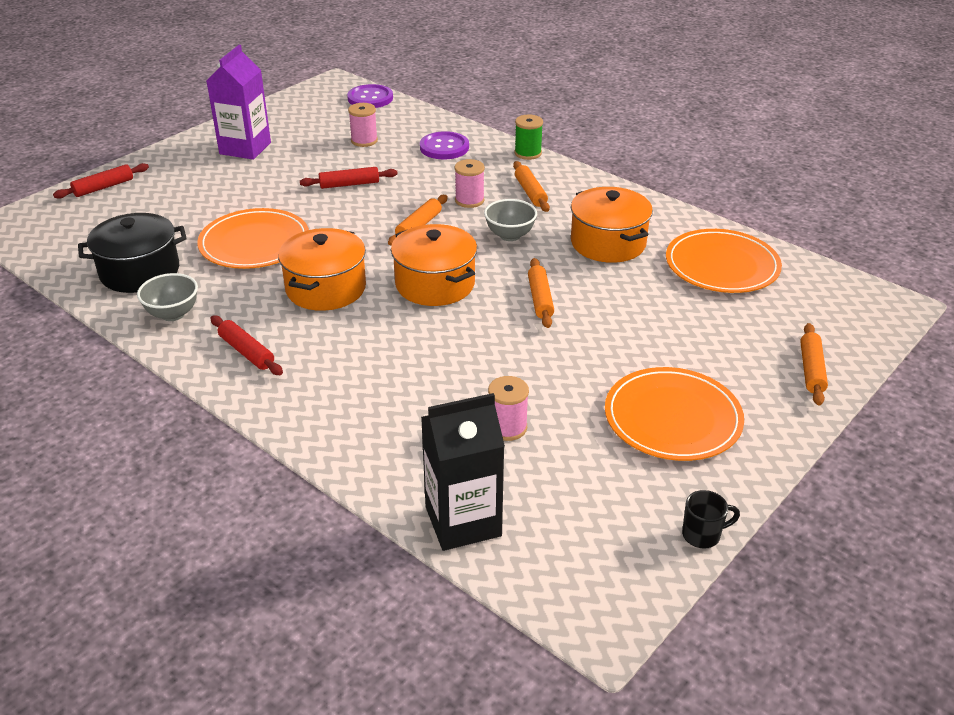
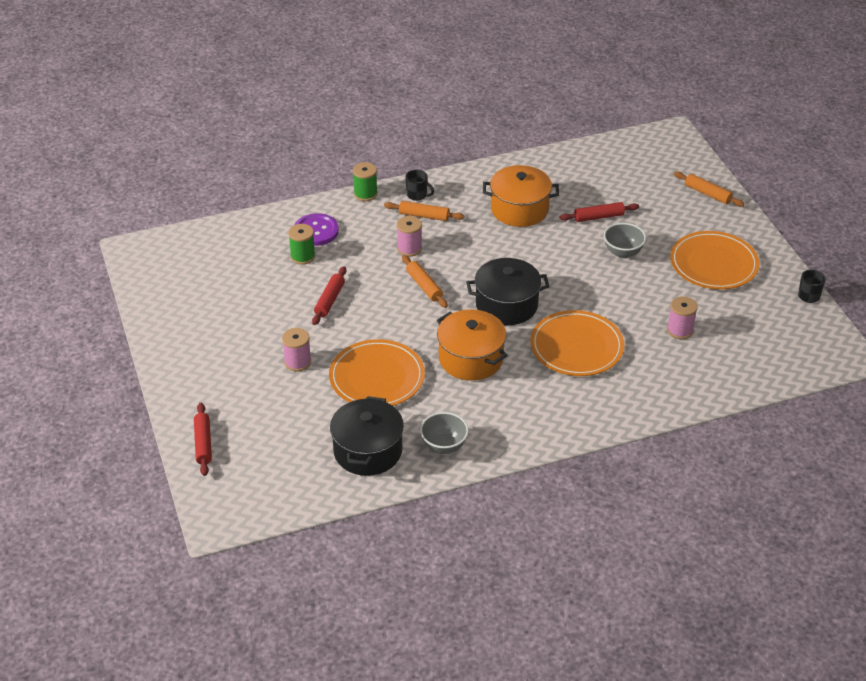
camera: 60 degrees left, 5 degrees up
purple carton [207,45,271,160] -> none
red rolling pin [211,315,283,375] -> red rolling pin moved to [559,202,639,222]
purple button [347,84,393,108] -> none
pink spool [348,103,378,147] -> pink spool moved to [282,328,311,372]
orange pot [391,224,477,306] -> black pot [466,258,550,325]
black carton [421,393,505,551] -> none
grey bowl [484,199,537,241] -> grey bowl moved to [604,223,646,258]
orange rolling pin [528,258,554,328] -> none
orange plate [666,229,782,293] -> orange plate moved to [530,310,624,376]
none -> green spool [288,224,315,265]
none -> black mug [405,170,434,201]

